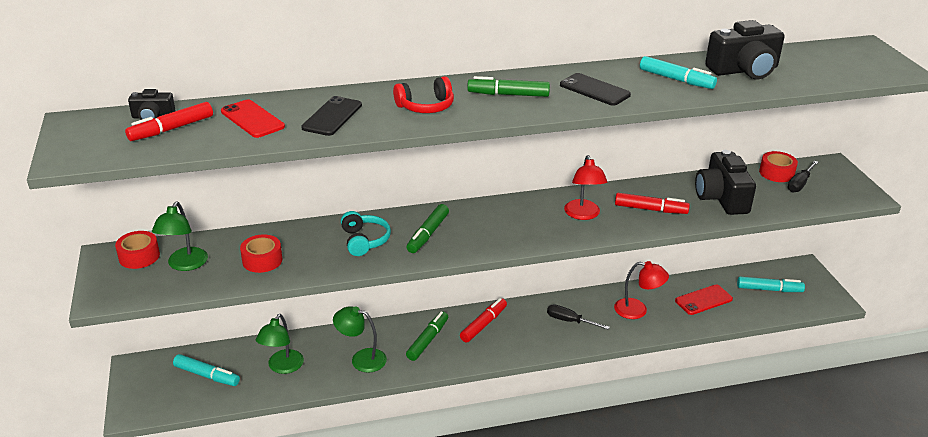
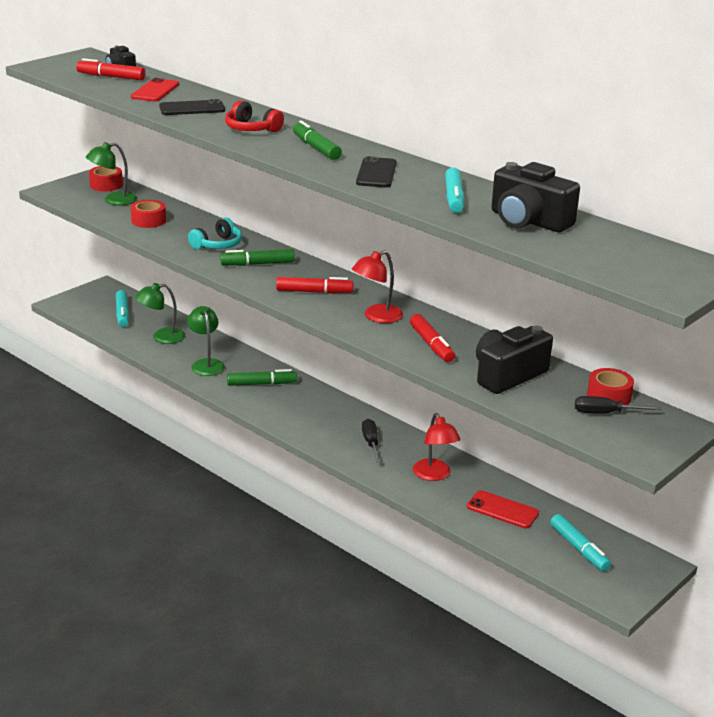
camera: 55 degrees right, 5 degrees down
red marker [460,298,507,342] -> red marker moved to [276,277,353,294]

